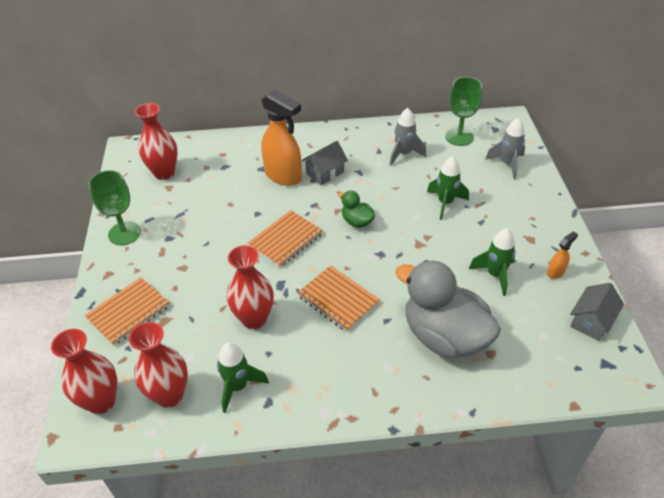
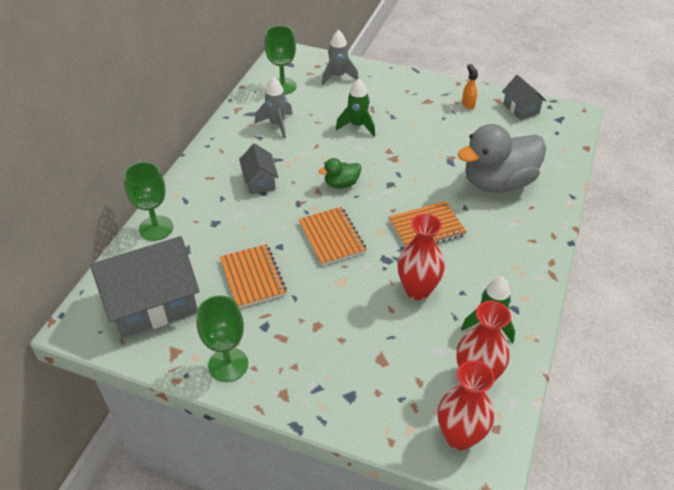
camera: 65 degrees left, 0 degrees up
orange notebook [84,277,170,346] -> orange notebook moved to [220,244,287,308]
red vase [135,103,178,180] -> grey house [90,236,200,338]
orange spray bottle [261,89,302,186] -> none
green rocket [469,228,516,296] -> none
none -> green goblet [124,162,173,241]

